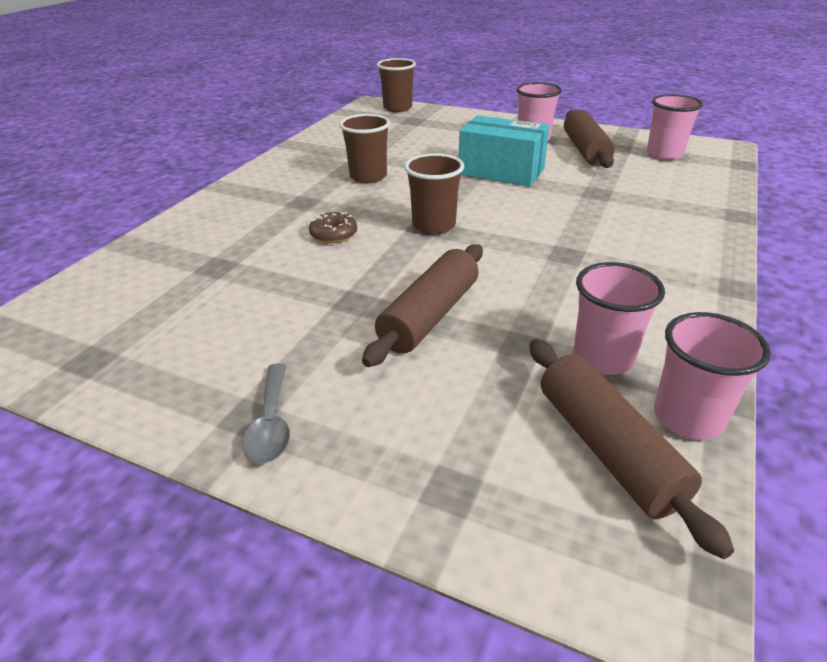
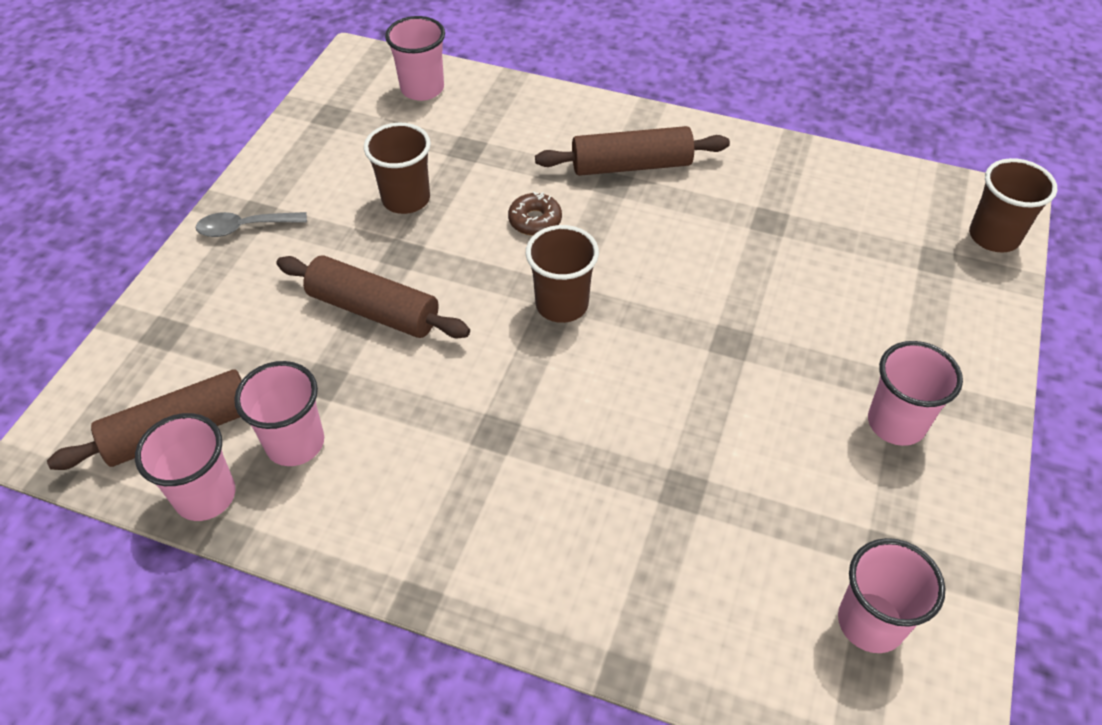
camera: 85 degrees right, 15 degrees up
brown cup [339,114,390,183] -> brown cup moved to [364,122,431,214]
turquoise box [459,115,549,187] -> none
brown rolling pin [564,109,615,168] -> brown rolling pin moved to [535,126,730,176]
none -> pink cup [385,16,445,101]

